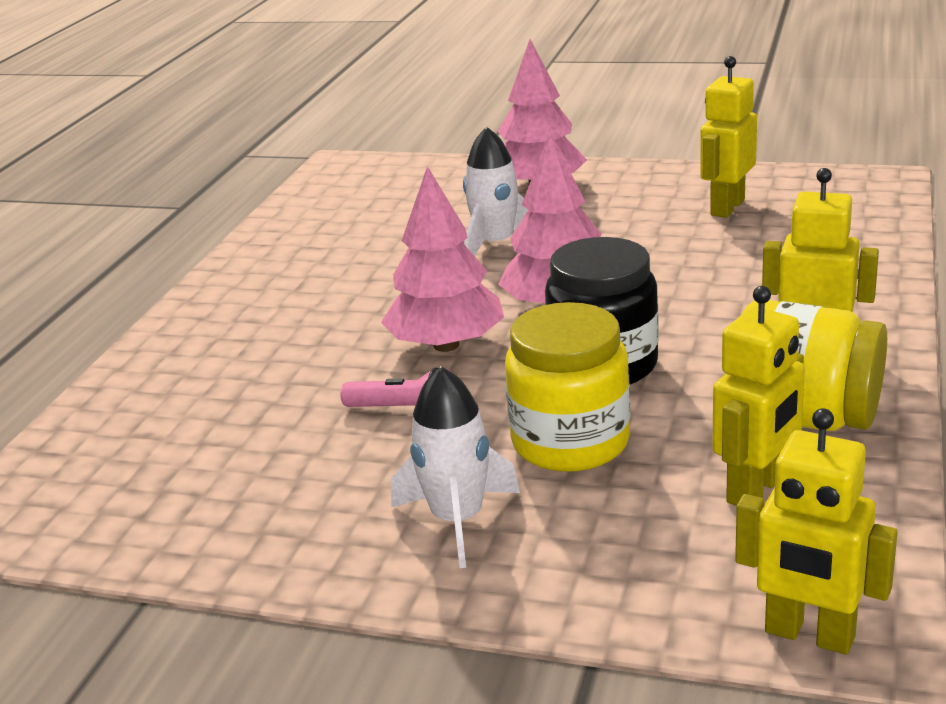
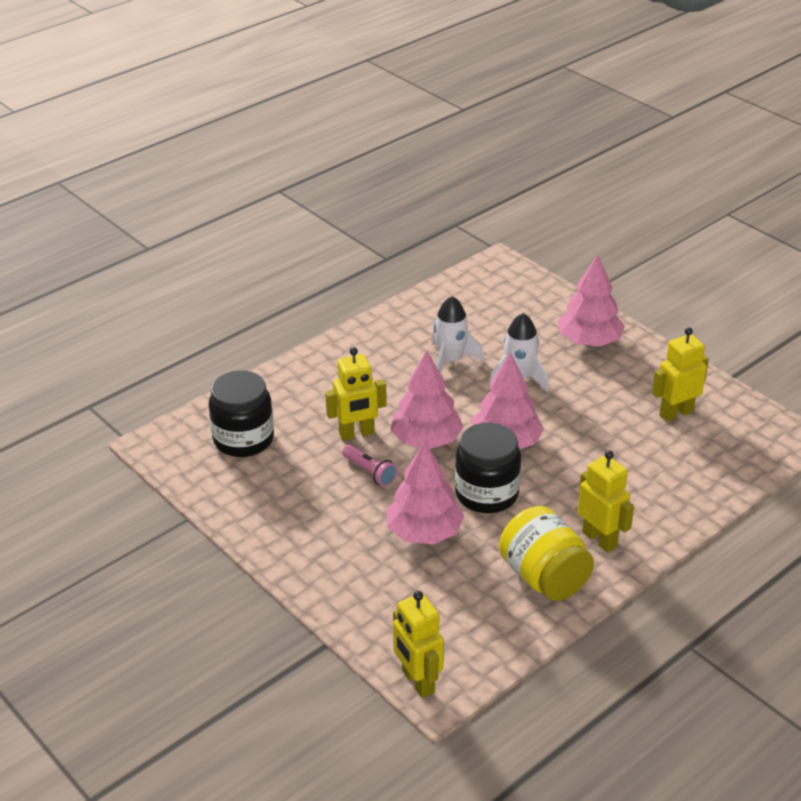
camera: 30 degrees right, 10 degrees up
white rocket [391,366,520,568] -> white rocket moved to [432,296,484,373]
yellow jar [505,302,631,472] -> pink tree [387,441,464,545]
yellow robot [712,286,805,506] -> yellow robot moved to [325,347,387,441]
none -> black jar [209,370,274,457]

